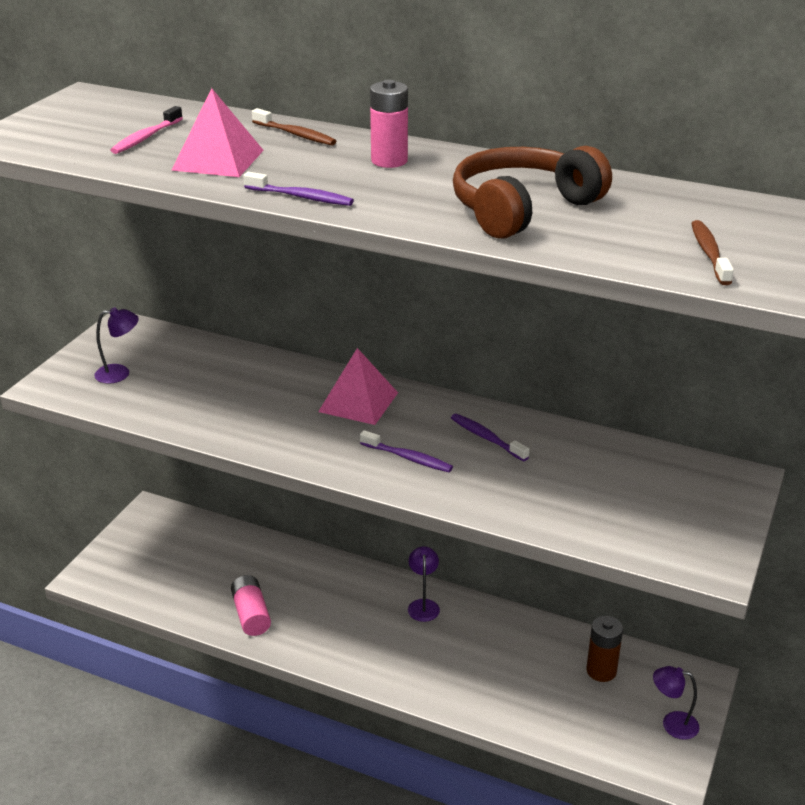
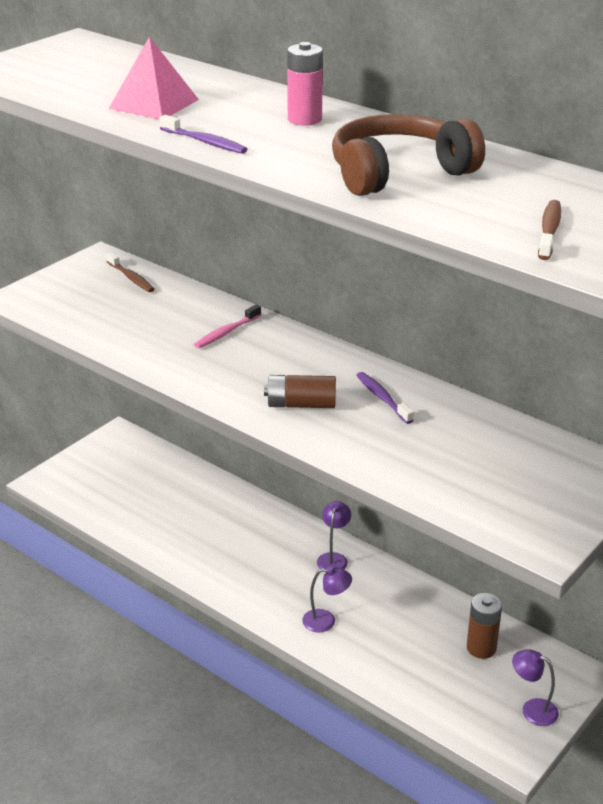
camera: 15 degrees right, 0 degrees up
purple lamp [94,307,139,384] -> purple lamp moved to [302,567,352,633]
pink toothbrush [111,106,183,154] -> pink toothbrush moved to [194,305,261,348]
pink battery [231,575,271,636] -> none
brown toothbrush [252,108,336,146] -> brown toothbrush moved to [106,252,155,292]
pink pyramid [318,348,398,425] -> none
purple toothbrush [360,430,453,472] -> brown battery [264,375,336,408]

